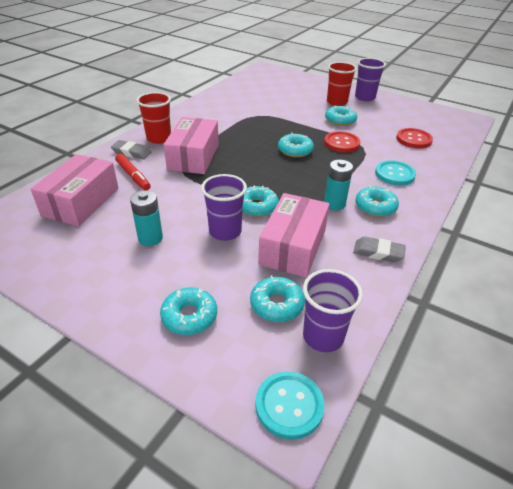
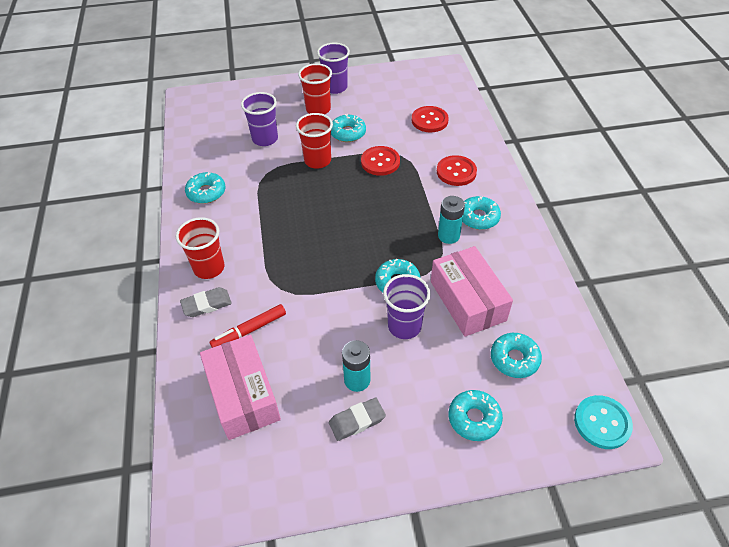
camera: 40 degrees left, 10 degrees up
red marker [115,154,151,191] -> red marker turned 135 degrees clockwise [210,304,286,348]
pink box [164,117,219,174] -> none
turquoise donut [278,133,314,157] -> turquoise donut moved to [185,172,225,204]
purple cup [303,269,363,352] -> purple cup moved to [241,92,278,146]
grey eraser [353,236,406,263] -> grey eraser moved to [329,398,386,441]
turquoise button [375,160,416,186] -> red button [437,155,477,186]
none -> red cup [296,113,333,169]

